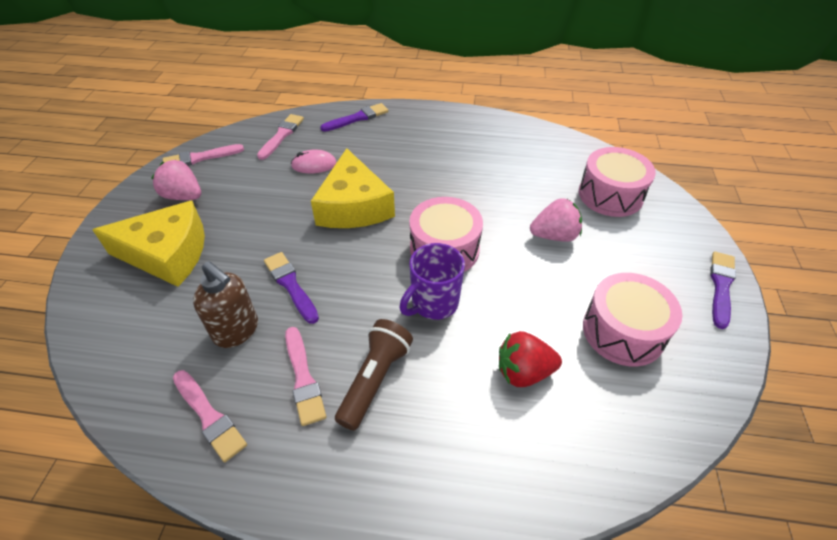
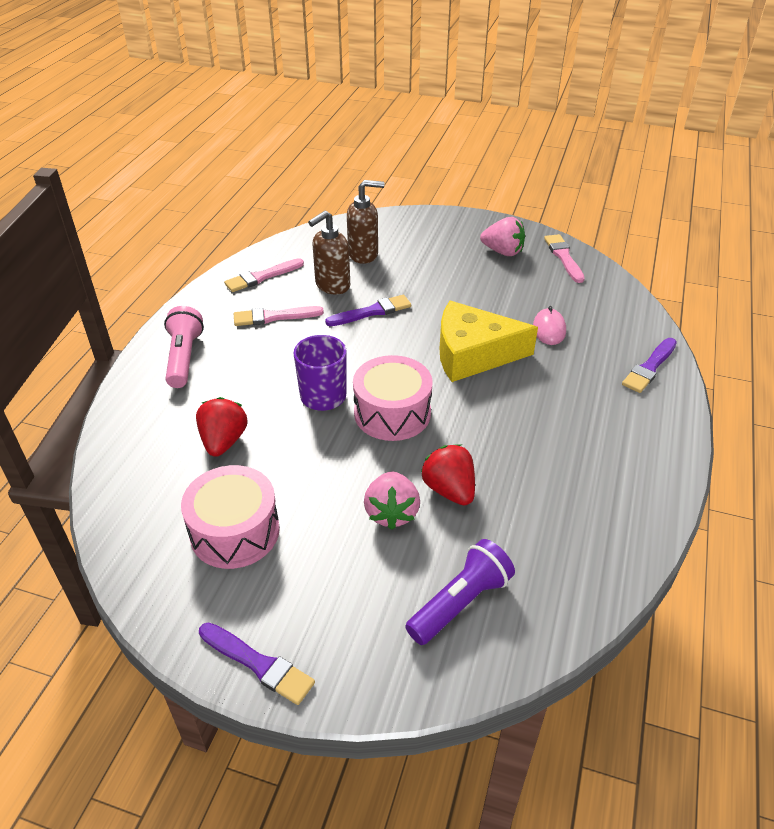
camera: 100 degrees right, 5 degrees down
yellow cheese [92,200,205,287] -> none
pink strawberry [151,160,201,200] -> pink strawberry turned 75 degrees clockwise [480,217,525,256]
pink brush [257,114,304,160] -> none
purple brush [320,103,388,132] -> purple brush turned 60 degrees clockwise [622,338,677,393]
brown flashlight [335,319,413,430] -> none
pink drum [579,147,656,217] -> purple flashlight [405,539,515,645]
none -> pink flashlight [164,306,204,388]
none -> brown soap dispenser [347,180,385,264]
none -> red strawberry [421,444,475,506]

